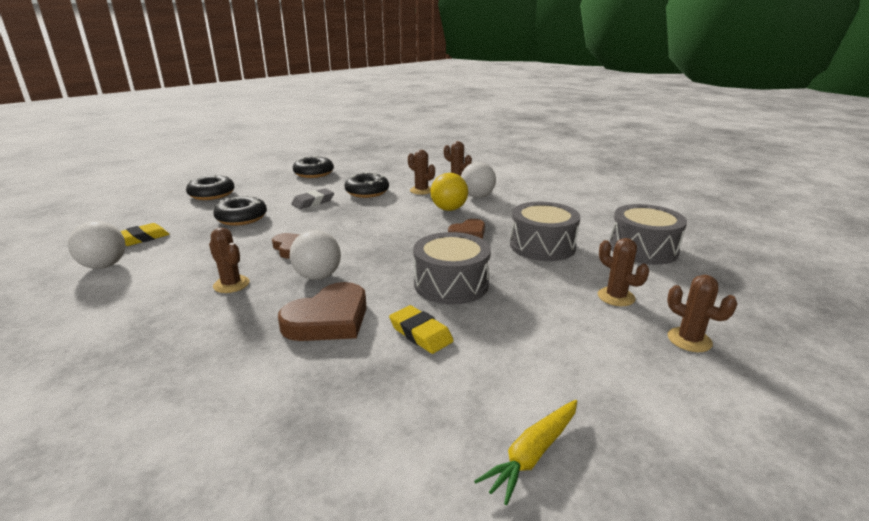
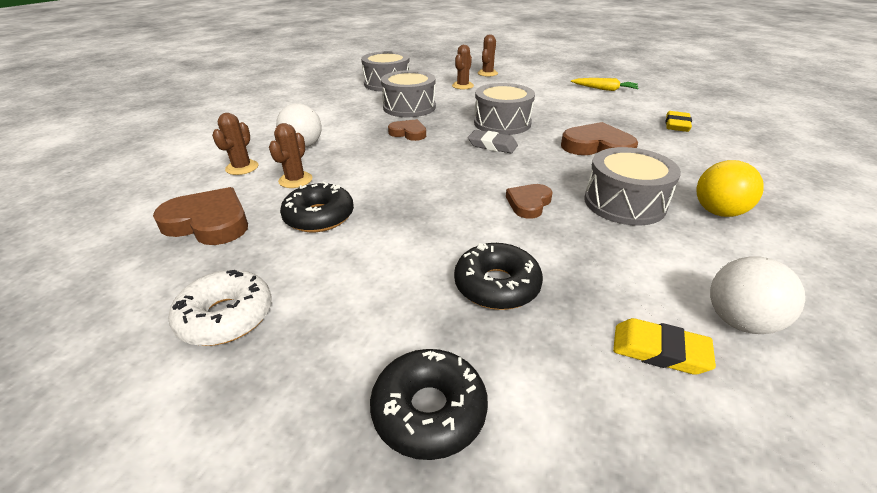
camera: 115 degrees left, 10 degrees up
brown cactus [209,227,250,293] -> grey drum [584,147,681,226]
white ball [290,230,341,280] -> none
grey eraser [291,188,334,209] -> grey eraser moved to [468,130,518,153]
black donut [293,156,334,178] -> white donut [169,270,272,346]
yellow eraser [389,305,454,354] -> yellow eraser moved to [666,111,692,132]
yellow ball [430,173,468,211] -> yellow ball moved to [696,160,764,217]
none -> brown heart [153,187,248,245]

